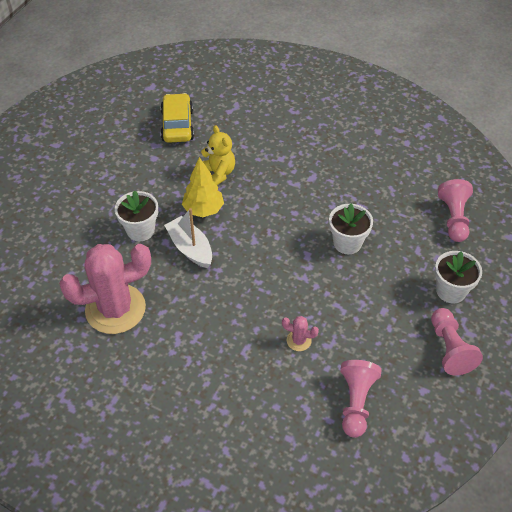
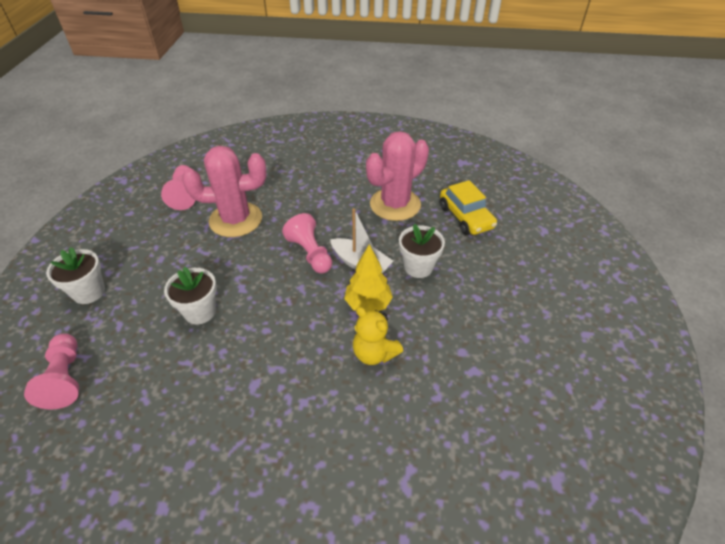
camera: 160 degrees right, 5 degrees down
yellow car [160,93,194,143] -> yellow car moved to [440,180,497,235]
pink cactus [282,316,319,351] -> pink cactus [182,146,266,237], size x2.48
pink pawn [431,308,483,375] -> pink pawn moved to [282,213,332,274]

